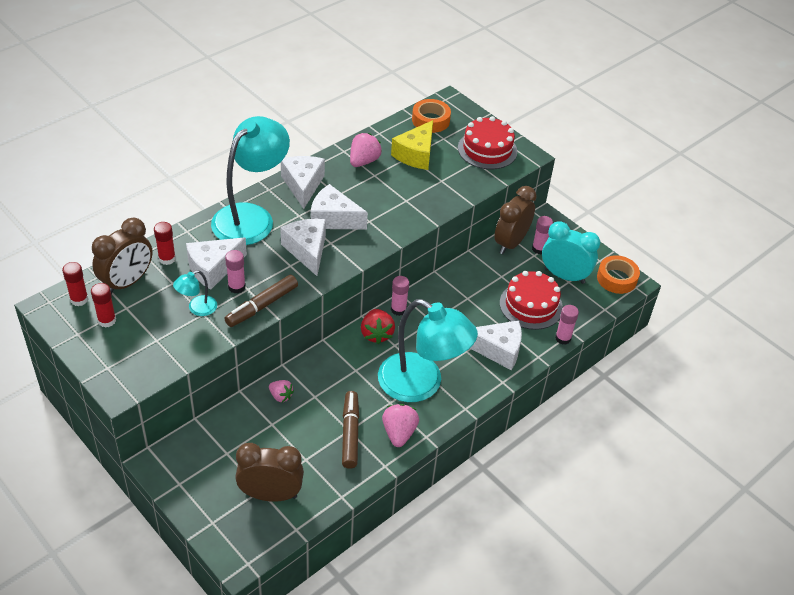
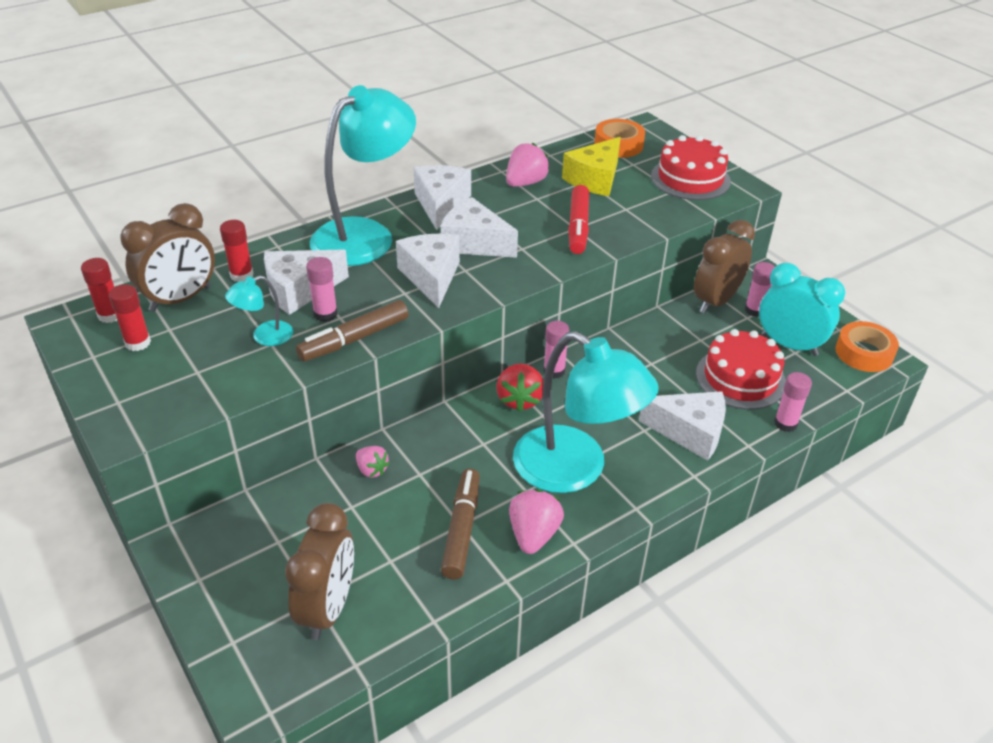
camera: 10 degrees right, 5 degrees down
brown clock [235,443,304,502] -> brown clock turned 90 degrees clockwise [285,503,354,640]
none -> red marker [568,185,589,254]

